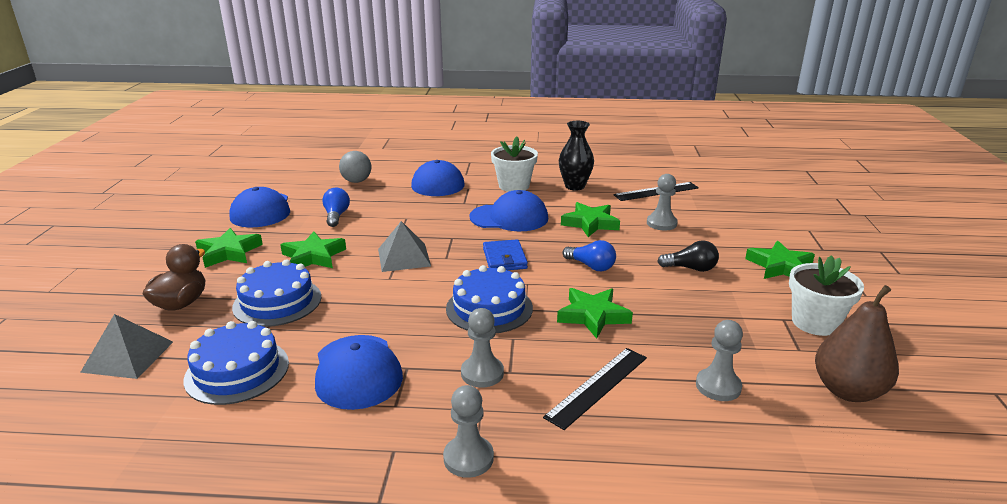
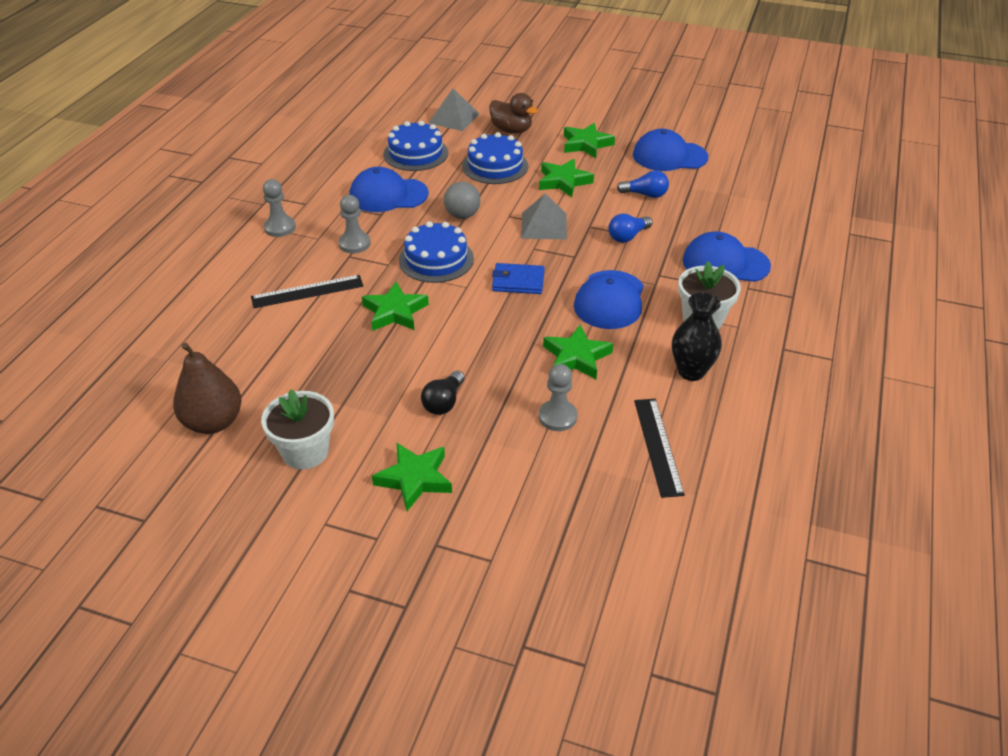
camera: 105 degrees right, 15 degrees up
grey ball [339,151,371,183] -> grey ball moved to [444,182,480,219]
black ruler [543,348,647,430] -> black ruler turned 75 degrees counterclockwise [251,275,363,308]
blue light bulb [562,240,616,271] -> blue light bulb moved to [609,214,652,243]
grey pawn [696,320,743,401] -> none

